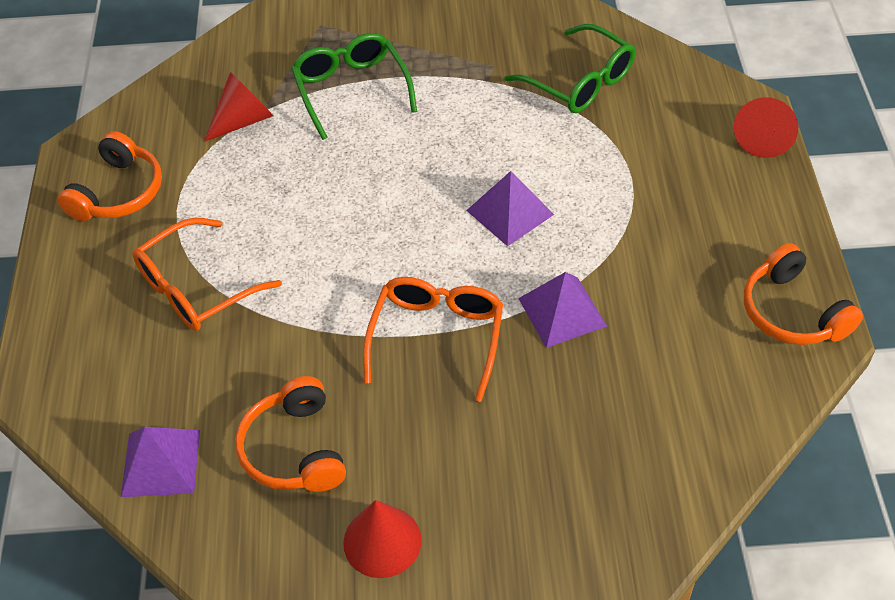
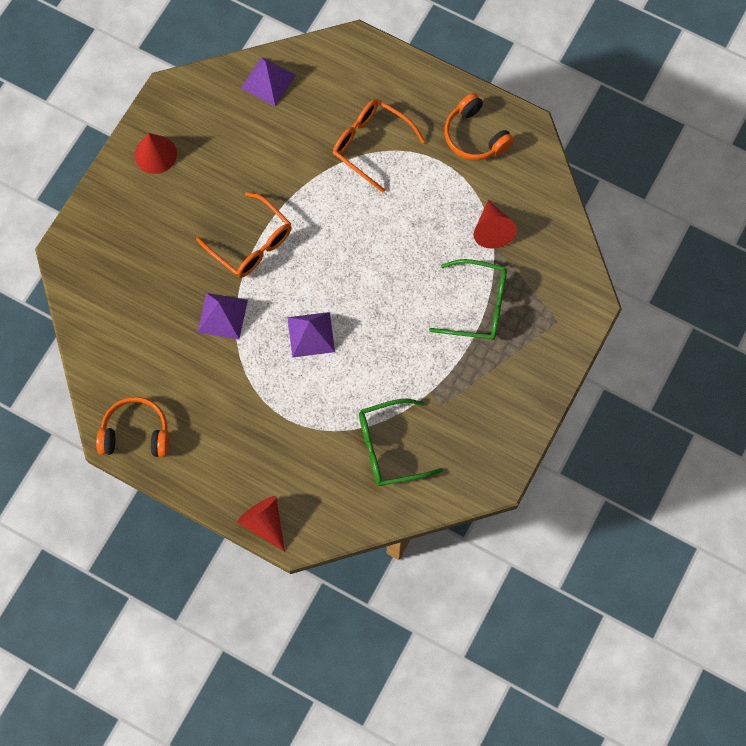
camera: 120 degrees right, 20 degrees up
orange glasses [132,218,282,331] -> orange glasses turned 45 degrees counterclockwise [333,99,425,193]
orange headphones [235,376,346,492] -> none

